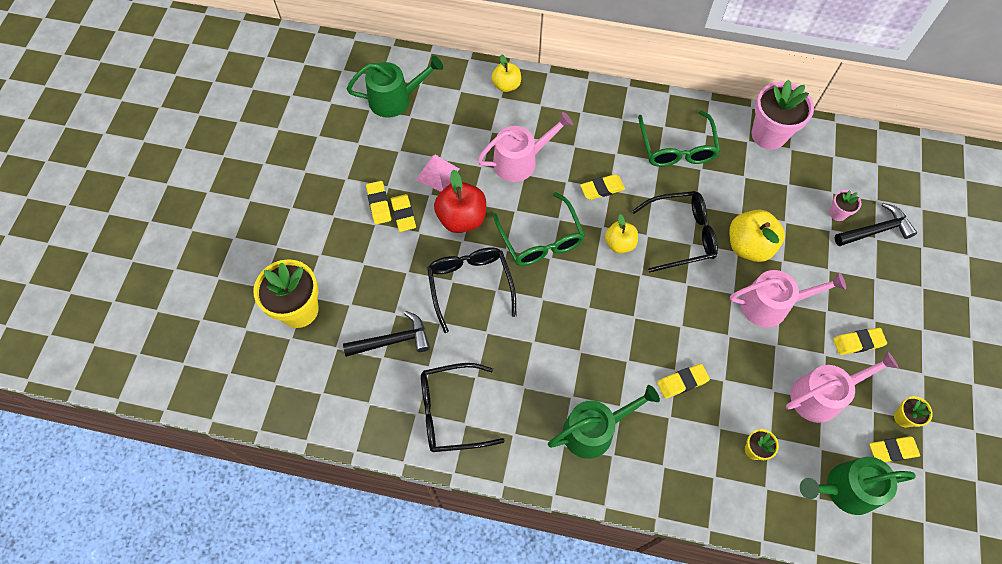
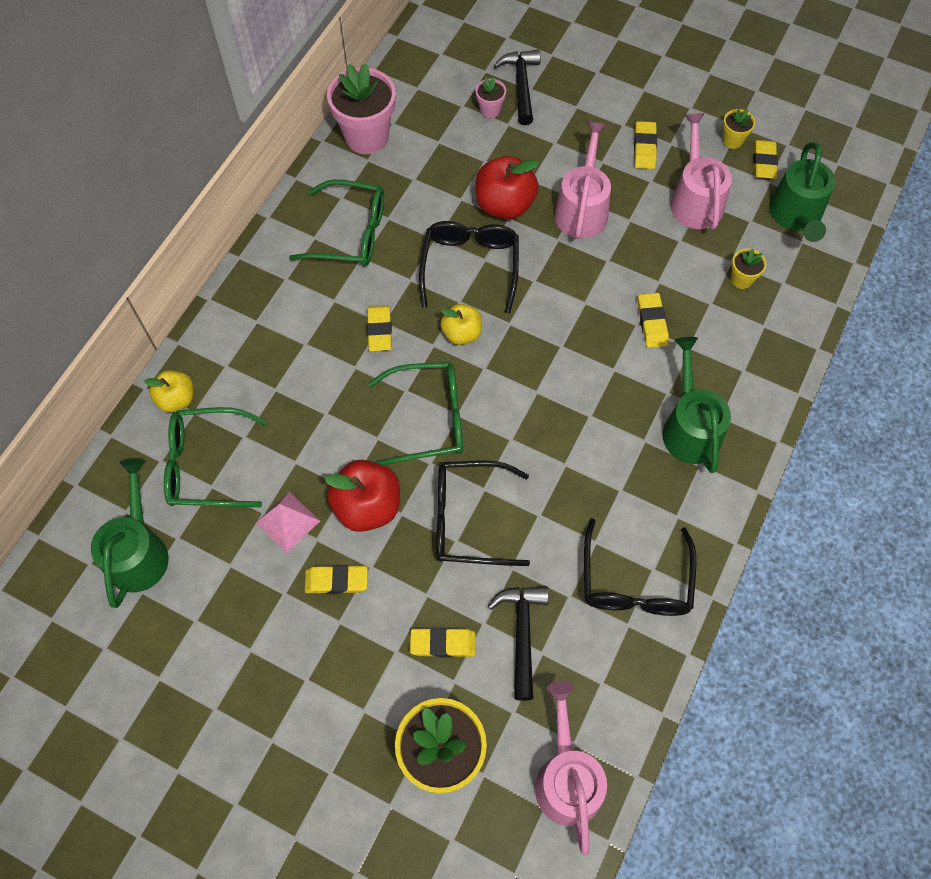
camera: 75 degrees left, 0 degrees up
yellow eraser [366,181,391,224] -> yellow eraser moved to [410,628,476,657]
pink watering can [477,112,573,182] -> pink watering can moved to [535,681,607,855]
yellow apple [729,210,785,262] -> red apple [475,156,539,219]
none -> green glasses [164,407,267,507]

